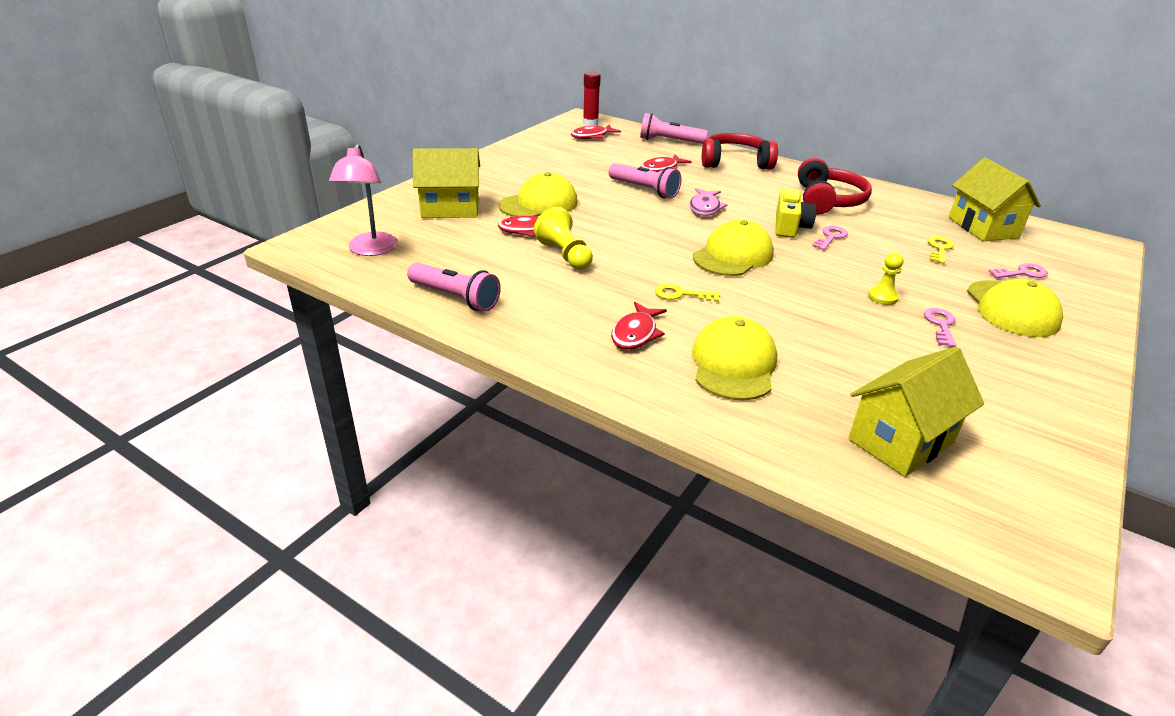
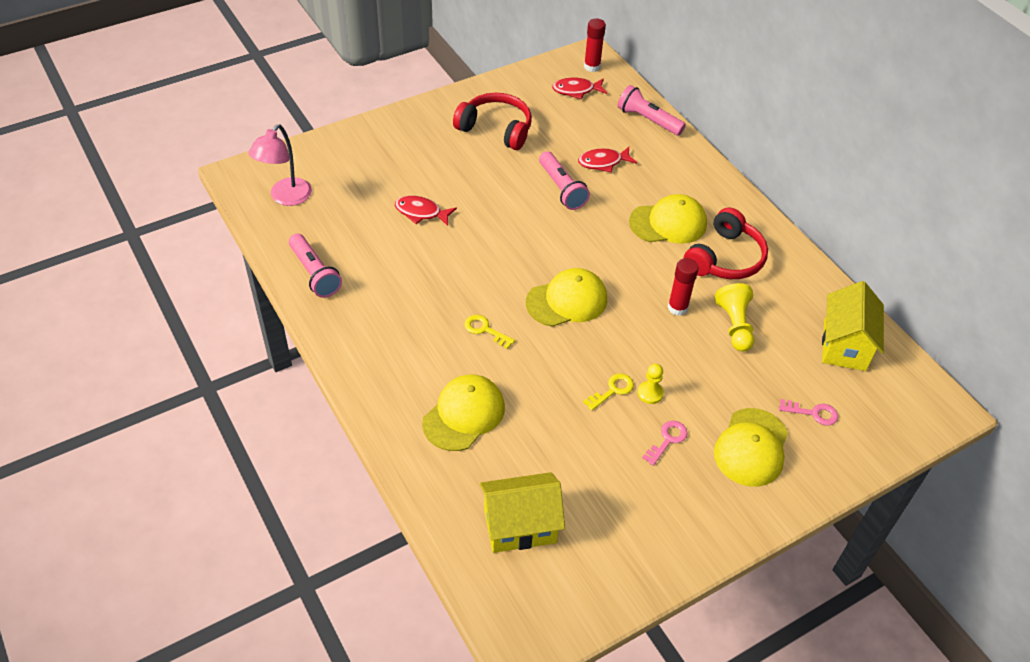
camera: 25 degrees right, 15 degrees up
yellow house [413,148,480,218] -> none
yellow cap [499,172,578,217] -> yellow cap moved to [629,194,707,244]
yellow pawn [534,207,593,270] -> yellow pawn moved to [715,283,754,352]
red fish [611,302,667,349] -> none
pink fish [690,188,727,216] -> none
red headphones [702,133,778,170] -> red headphones moved to [453,93,532,150]
yellow camera [775,189,817,238] -> none
pink key [812,226,848,250] -> red glue stick [668,258,699,316]
yellow key [928,236,954,264] -> yellow key moved to [583,373,634,411]

